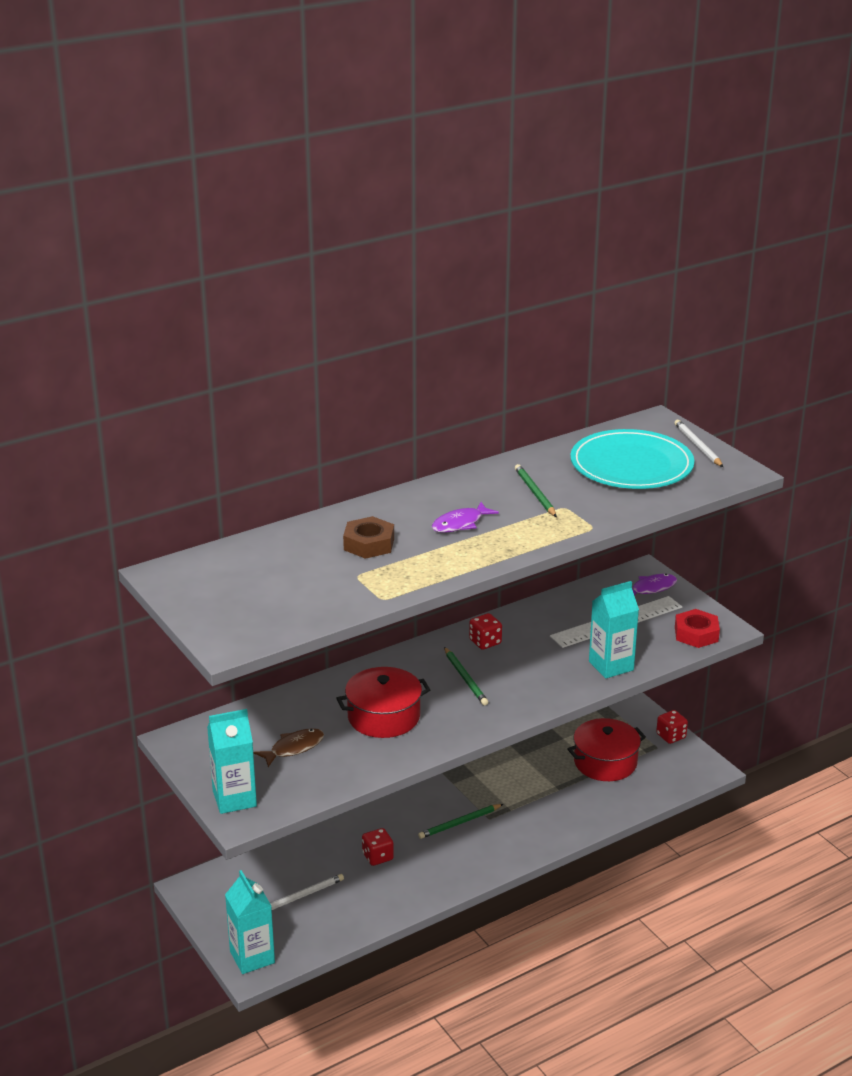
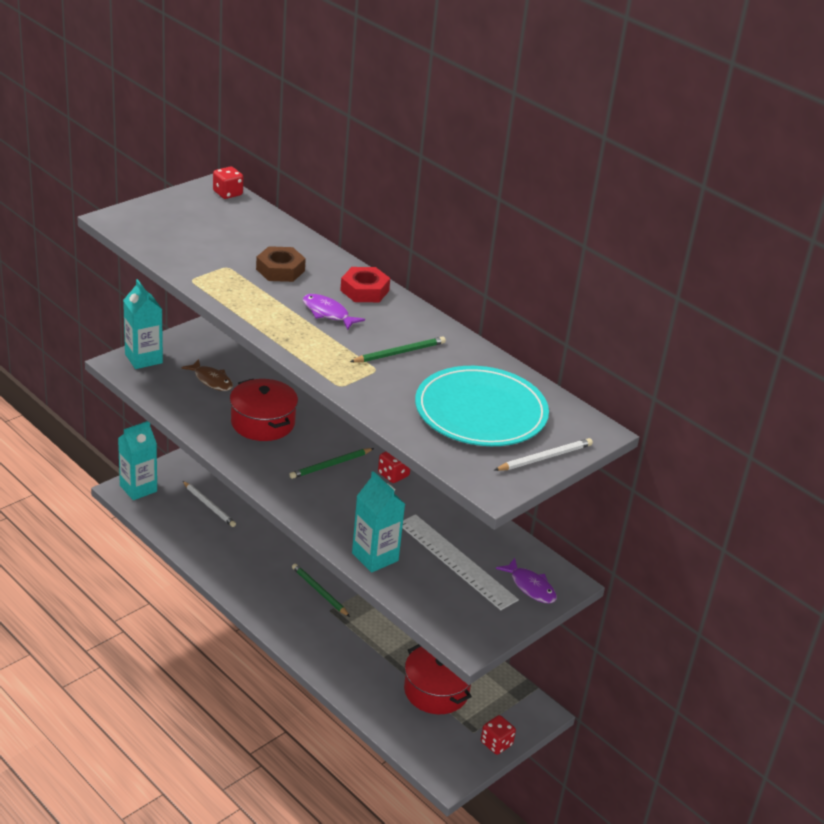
camera: 75 degrees right, 5 degrees up
red dice [362,828,394,866] -> red dice moved to [213,166,243,199]
red nut [675,609,720,648] -> red nut moved to [340,267,390,302]

